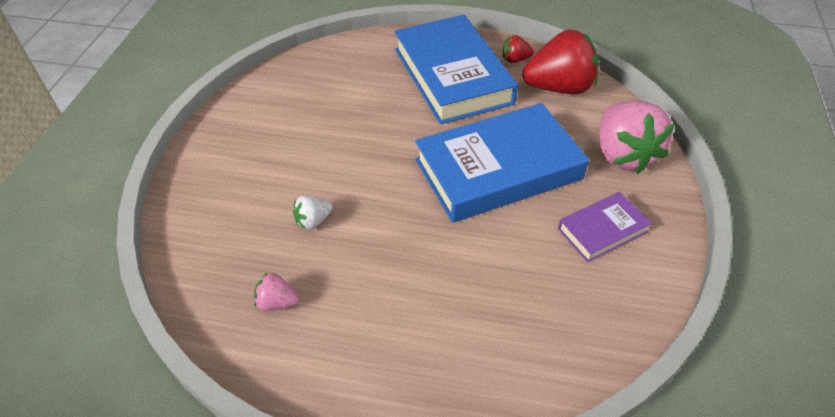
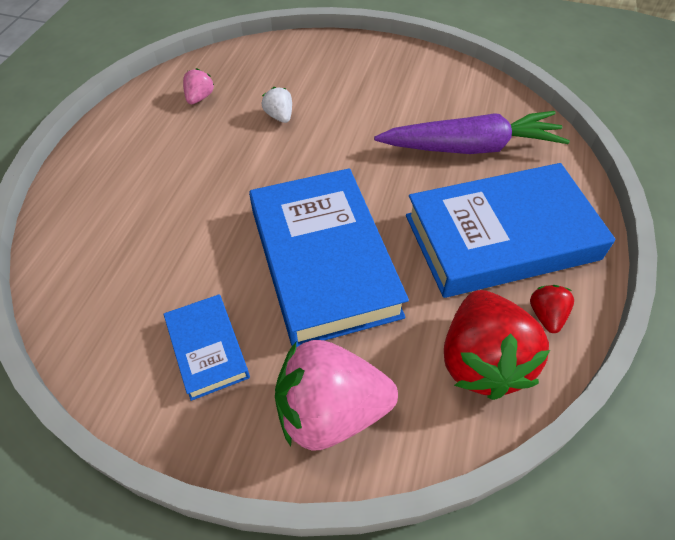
camera: 95 degrees right, 5 degrees up
purple book [558,192,652,262] -> blue book [163,294,250,401]
none -> purple carrot [374,111,570,154]

